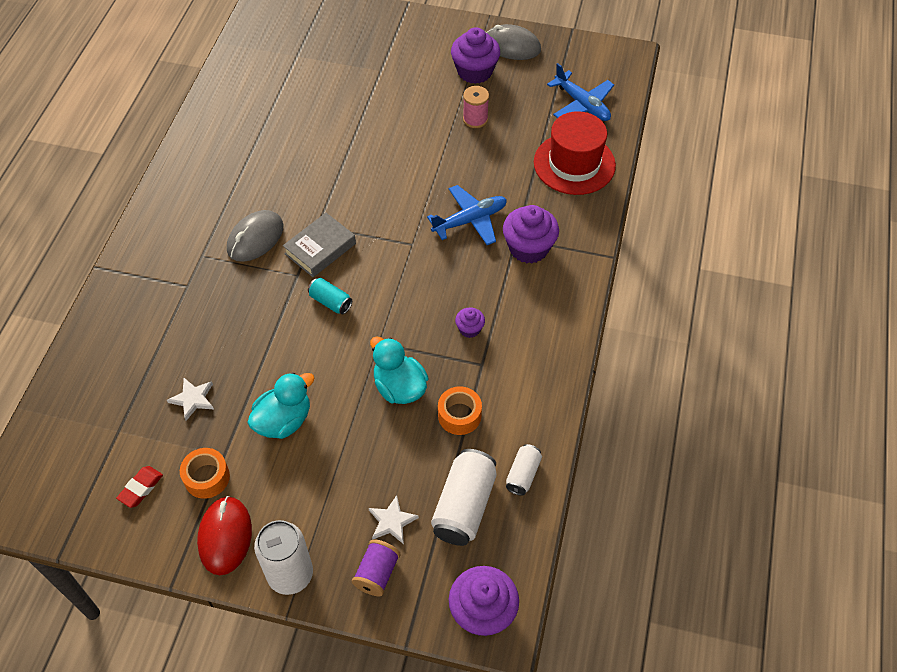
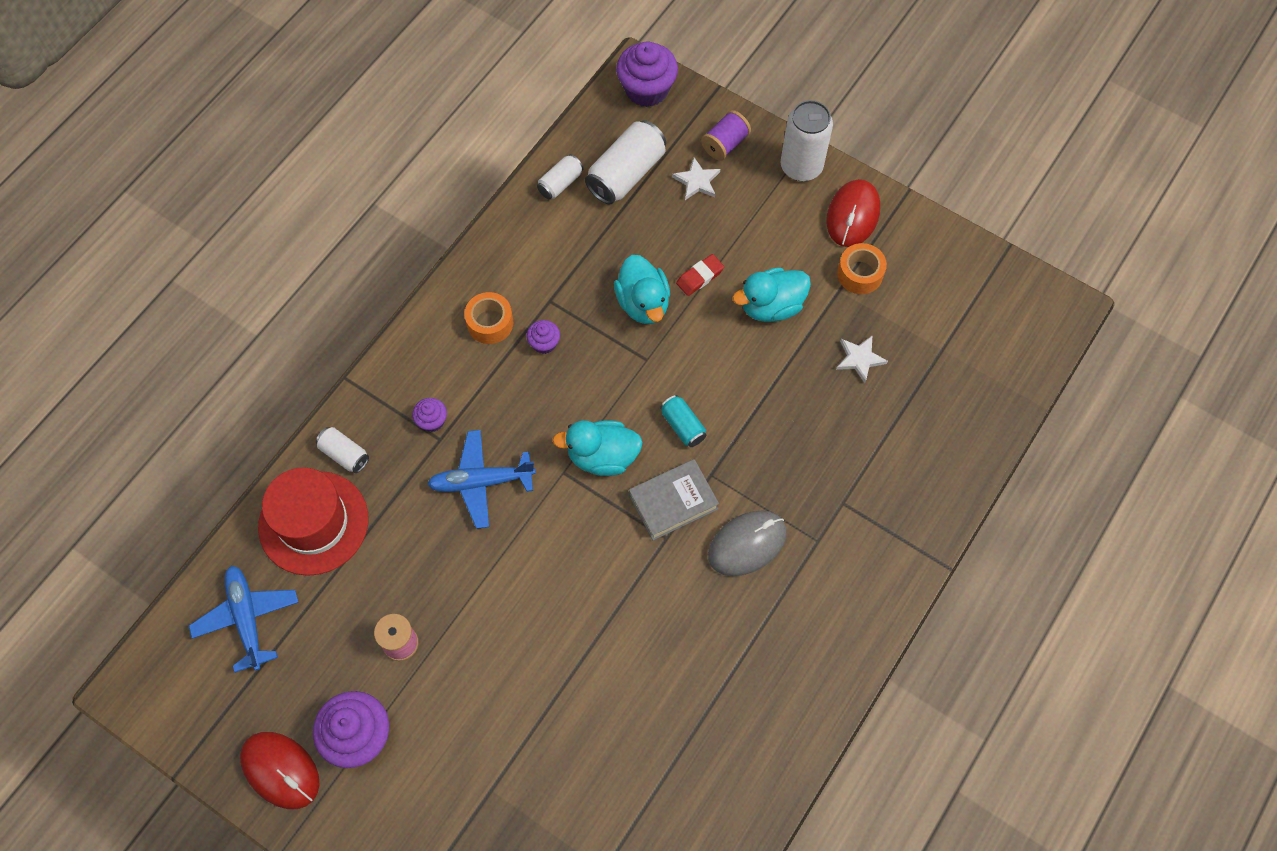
camera: 160 degrees left, 10 degrees up
red eraser [116,466,163,508] -> red eraser moved to [676,254,724,296]
orange tape [438,386,482,435] -> orange tape moved to [464,292,513,344]
grey mouse [486,24,541,60] -> red mouse [240,732,319,809]
purple cupcake [503,205,559,264] -> purple cupcake [412,398,447,432], size x0.51
none -> white can [316,427,369,473]
none -> turquoise duck [552,420,643,476]

